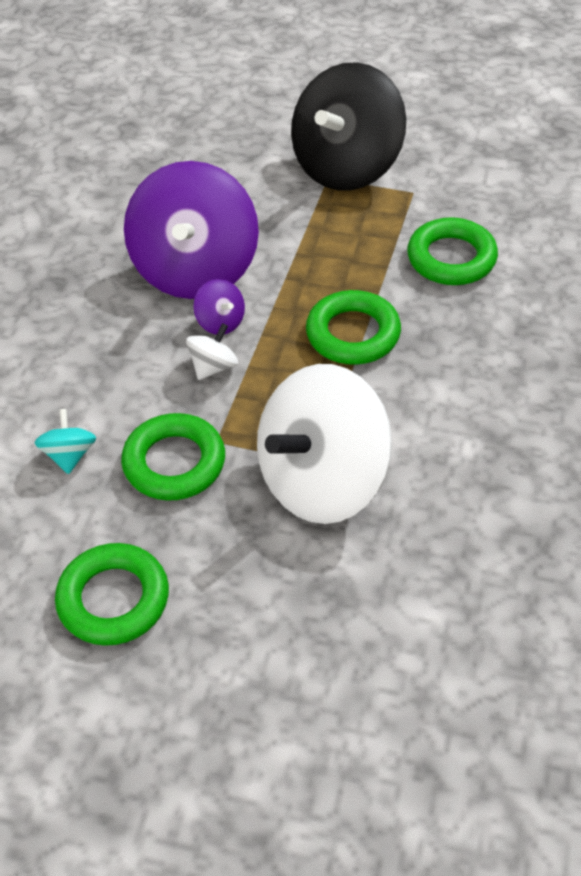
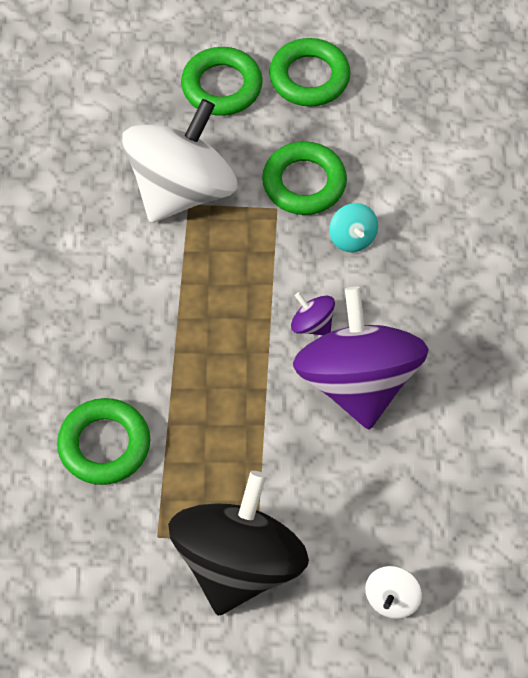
camera: 165 degrees right, 10 degrees up
turquoise spinning top [34,409,96,474] -> turquoise spinning top moved to [329,203,378,252]
white spinning top [186,323,238,380] -> white spinning top moved to [365,566,422,619]
green ring [306,290,401,365] -> green ring moved to [181,47,263,116]

